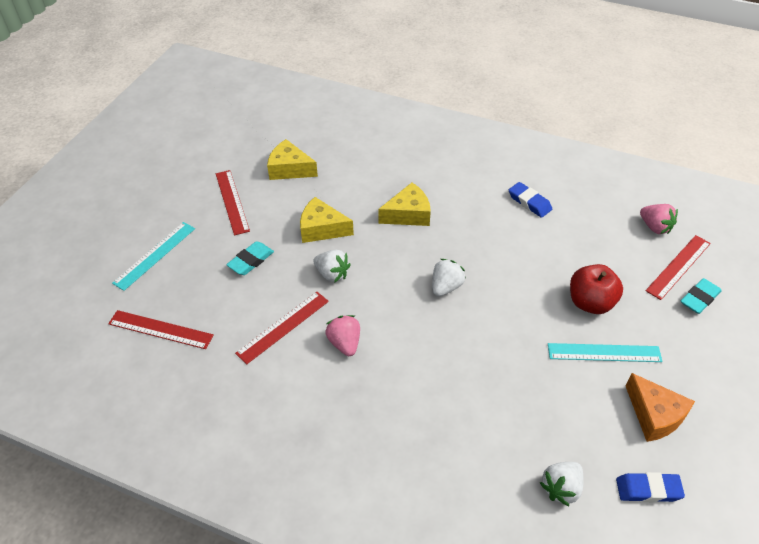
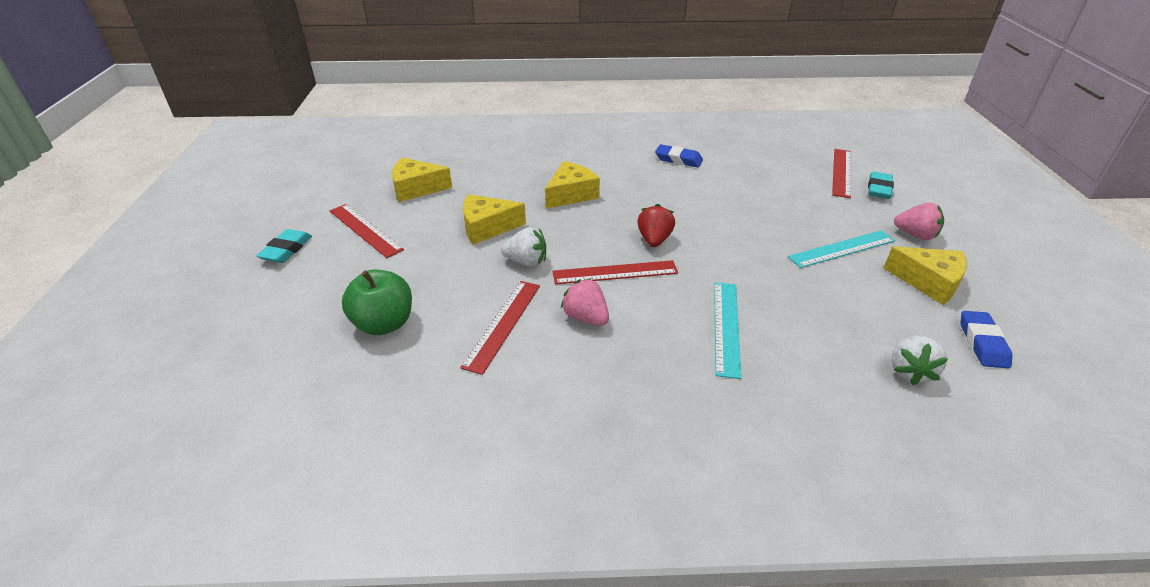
camera: 25 degrees left, 10 degrees down
red ruler [108,310,214,349] -> red ruler moved to [553,260,678,284]
turquoise ruler [112,222,195,291] -> turquoise ruler moved to [714,283,741,379]
turquoise eraser [226,241,274,275] -> turquoise eraser moved to [257,229,312,263]
white strawberry [432,259,466,297] -> red strawberry [637,204,675,247]
red apple [570,264,623,314] -> none
blue eraser [616,472,685,502] -> blue eraser turned 60 degrees counterclockwise [961,311,1013,368]
orange cheese [626,373,695,442] -> yellow cheese [884,246,967,305]
pink strawberry [640,204,678,234] -> pink strawberry moved to [894,203,944,240]
none -> green apple [342,270,412,335]

